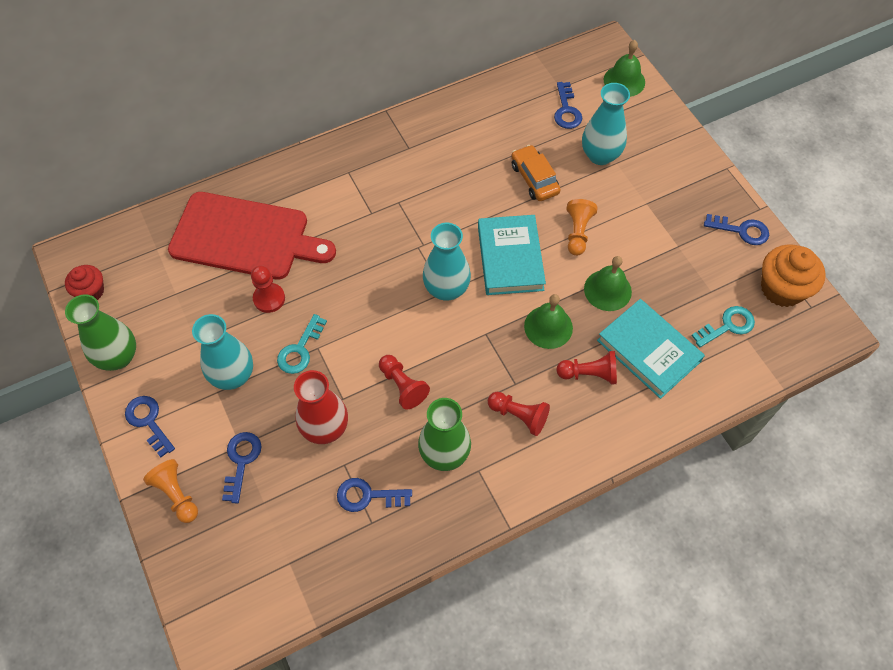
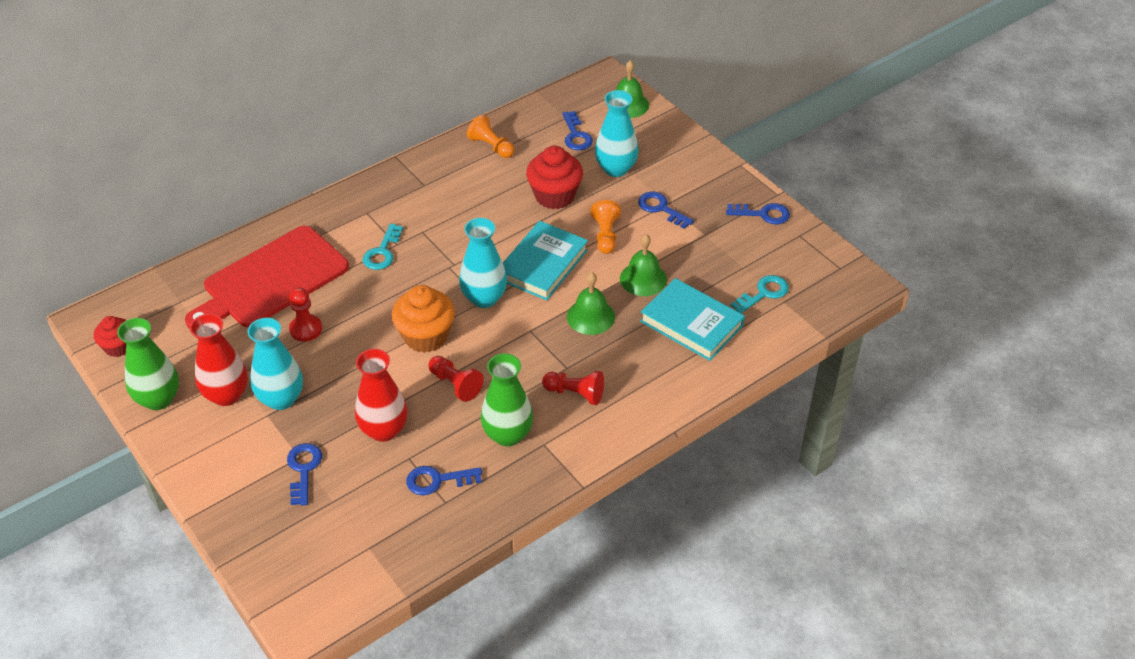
camera: 10 degrees left, 15 degrees down
blue key [125,396,175,457] -> blue key moved to [638,192,694,229]
orange pawn [143,459,198,523] -> orange pawn moved to [467,115,515,158]
red cutting board [168,192,336,280] -> red cutting board turned 135 degrees clockwise [185,226,349,329]
turquoise key [277,314,327,374] -> turquoise key moved to [363,224,403,270]
turquoise book [478,215,546,295] -> turquoise book turned 45 degrees clockwise [503,221,588,301]
orange car [511,145,561,201] -> red cupcake [526,146,583,209]
red pawn [556,351,617,385] -> none
orange cupcake [761,244,826,307] -> orange cupcake moved to [392,285,455,353]
none -> red vase [190,314,248,406]

